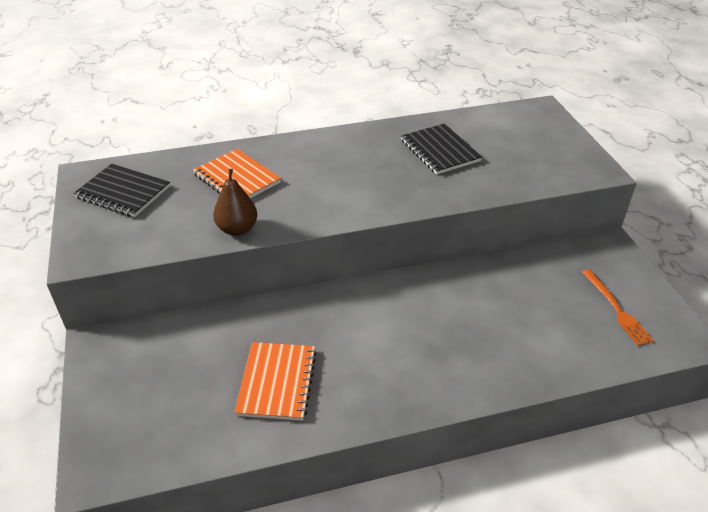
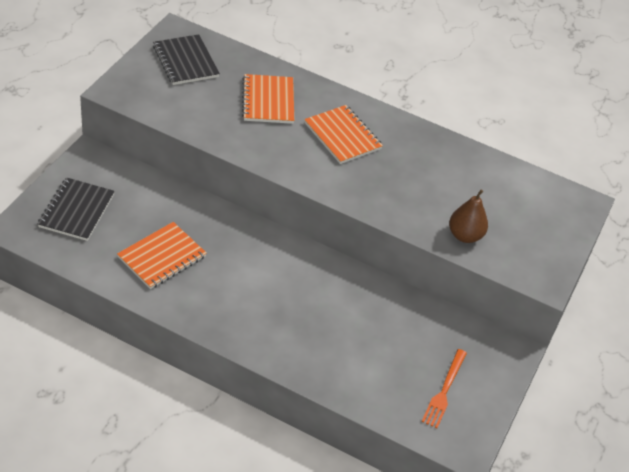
camera: 35 degrees right, 5 degrees up
brown pear [213,169,257,236] -> brown pear moved to [449,190,488,243]
black notebook [401,124,482,175] -> black notebook moved to [38,177,115,241]
none -> orange notebook [304,105,383,164]

